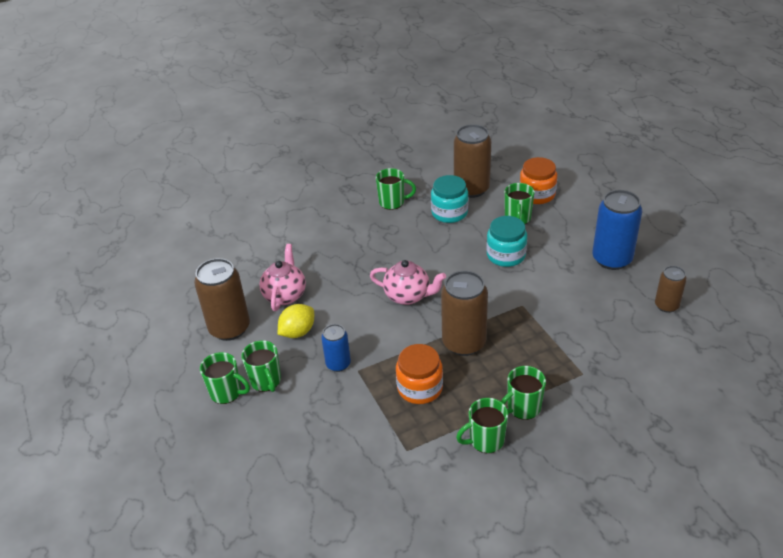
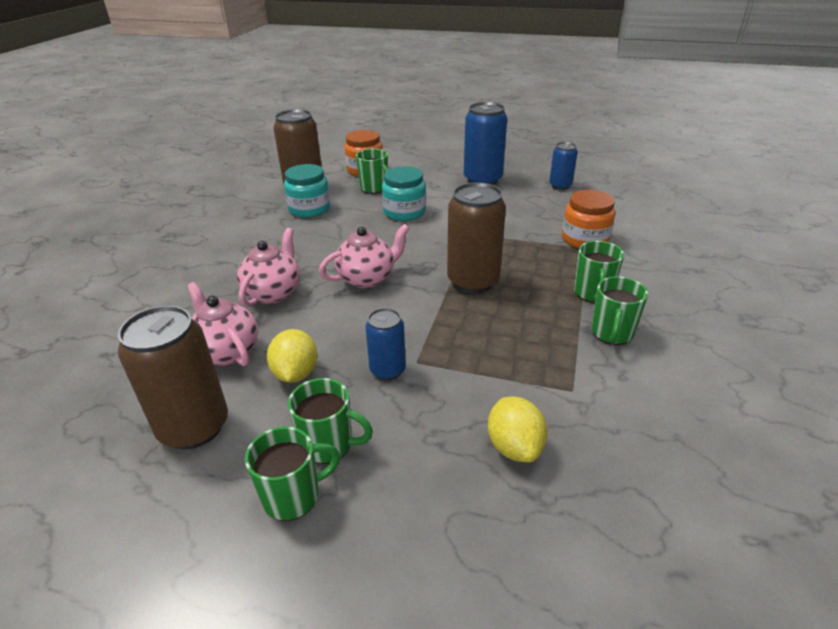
camera: 50 degrees left, 5 degrees down
green mug [376,168,416,210] -> none
orange jar [396,344,443,404] -> orange jar moved to [562,190,615,248]
brown can [655,266,687,313] -> blue can [549,142,578,190]
none -> pink teapot [237,228,300,307]
none -> yellow lemon [488,397,547,462]

